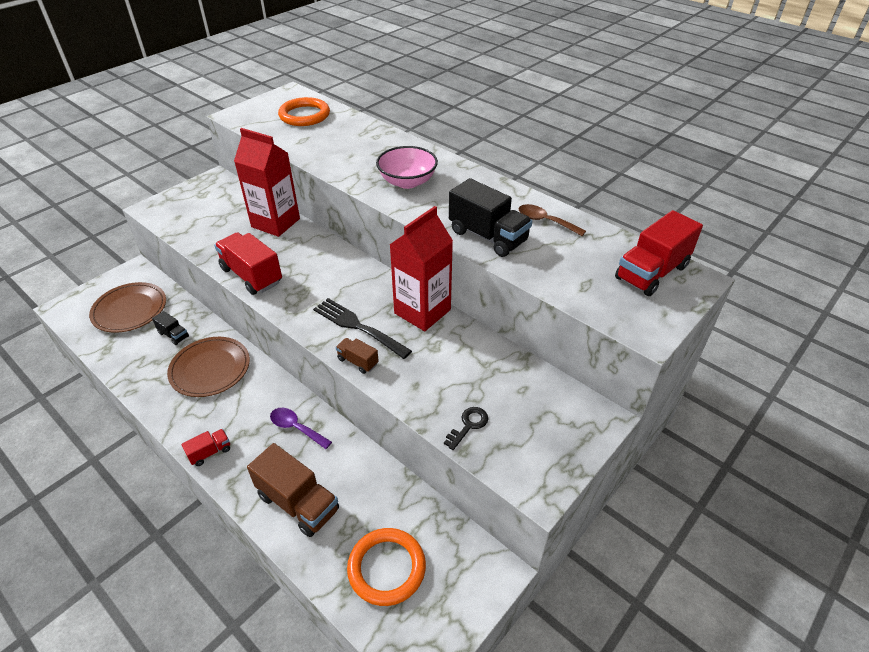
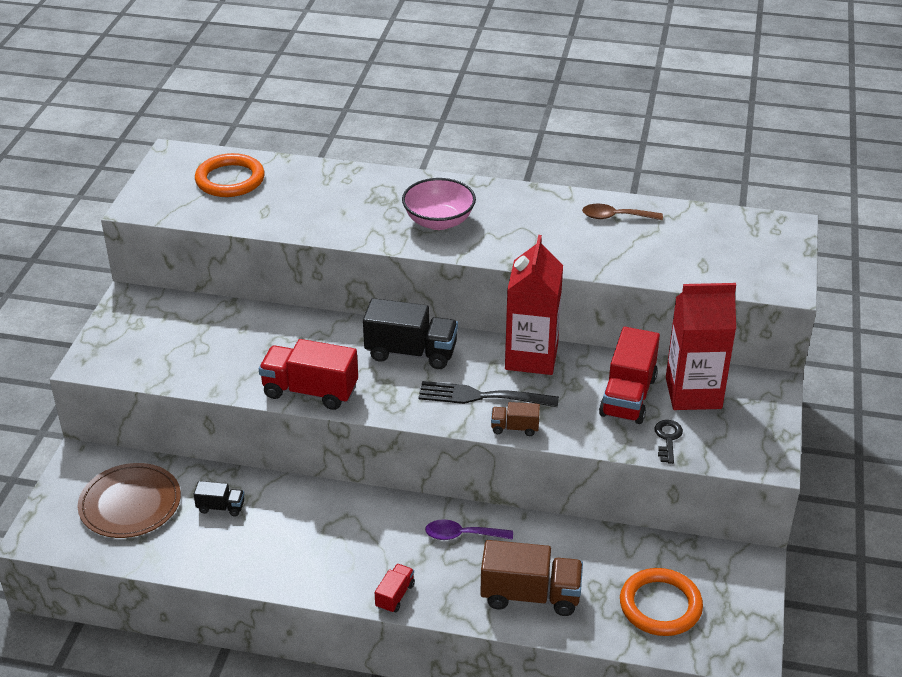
camera: 30 degrees left, 5 degrees down
brown plate [167,337,250,397] -> none
red carton [234,128,300,237] -> red carton moved to [666,283,736,410]
black truck [449,178,532,257] -> black truck moved to [363,298,458,369]
red truck [615,210,703,296] -> red truck moved to [599,327,660,424]

